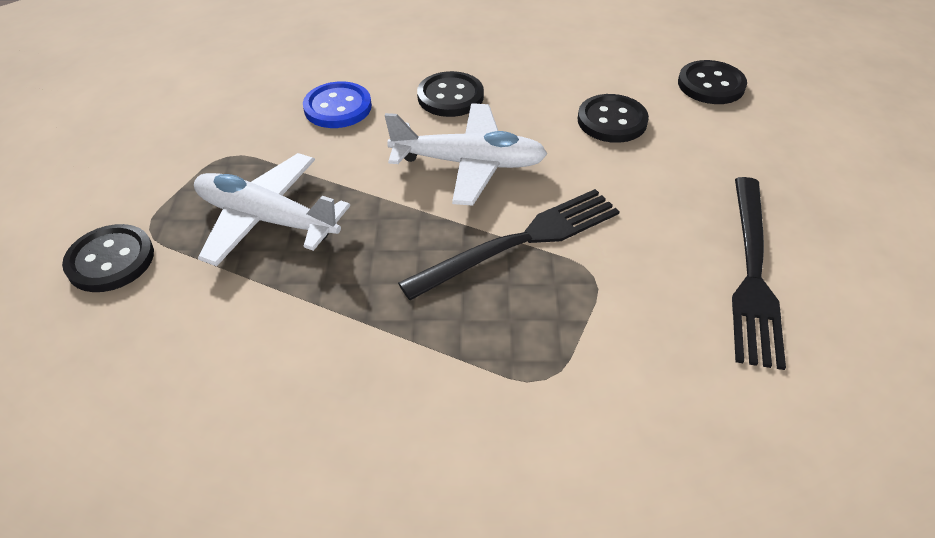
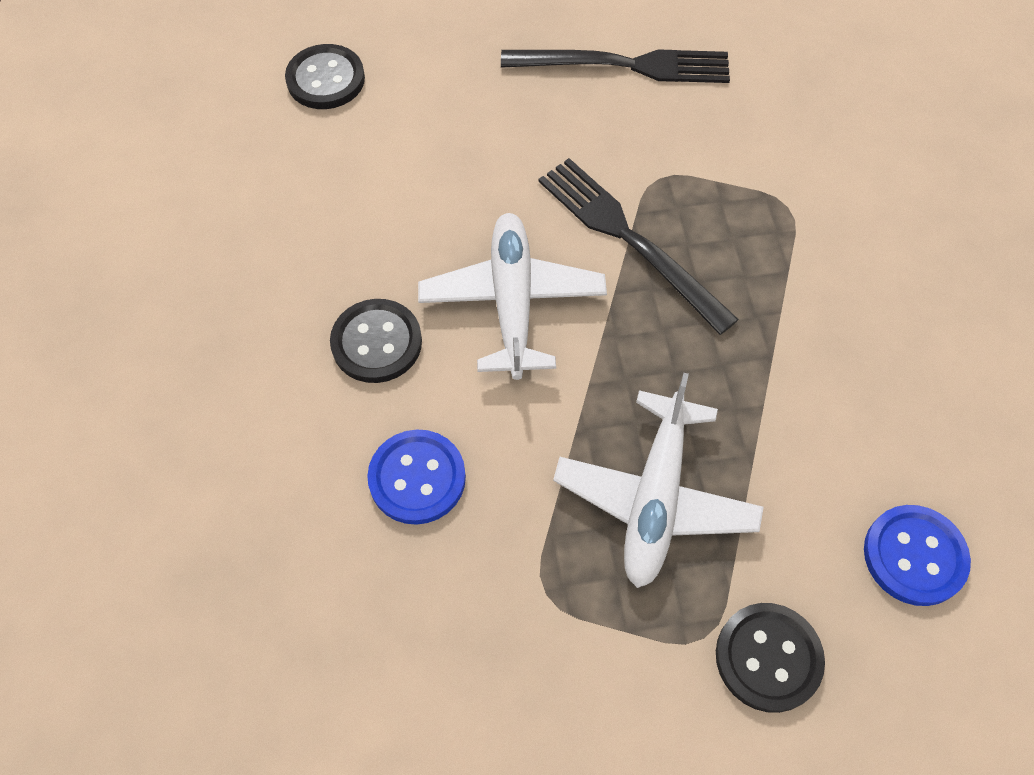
camera: 100 degrees left, 15 degrees up
black button [578,94,649,143] -> none
none -> blue button [864,505,971,606]

